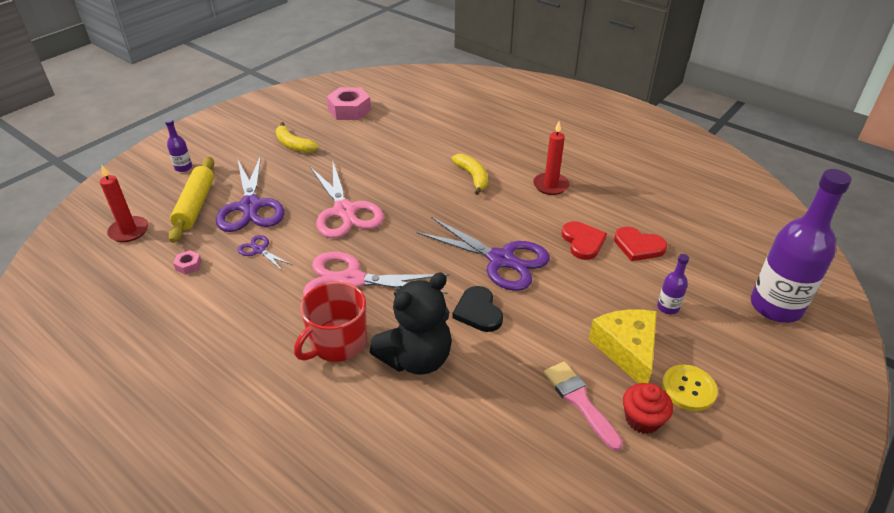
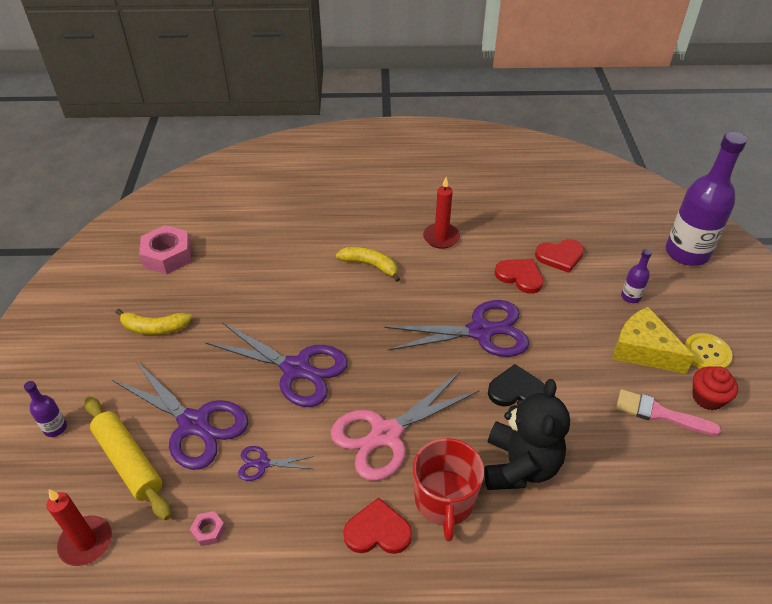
camera: 40 degrees left, 5 degrees up
pink scissors [310,163,384,238] -> purple scissors [205,322,348,407]
black heart [452,286,503,332] -> black heart turned 150 degrees clockwise [488,364,545,406]
none -> red heart [343,497,412,554]

